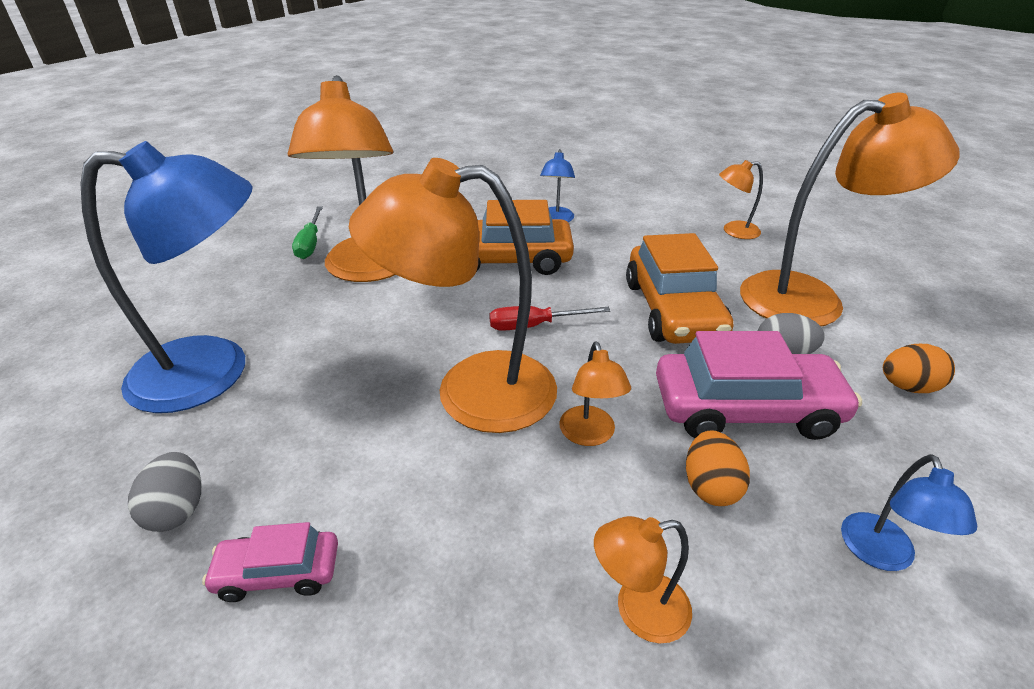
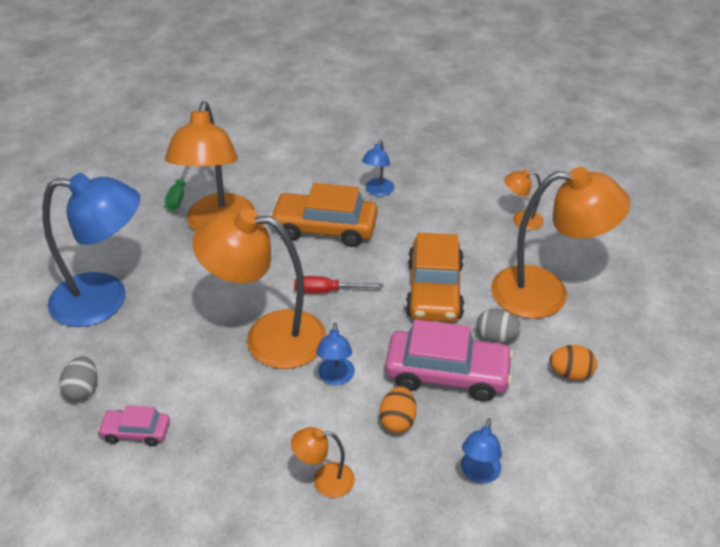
camera: 10 degrees right, 5 degrees up
orange lamp [559,341,631,446] -> blue lamp [316,323,355,385]

